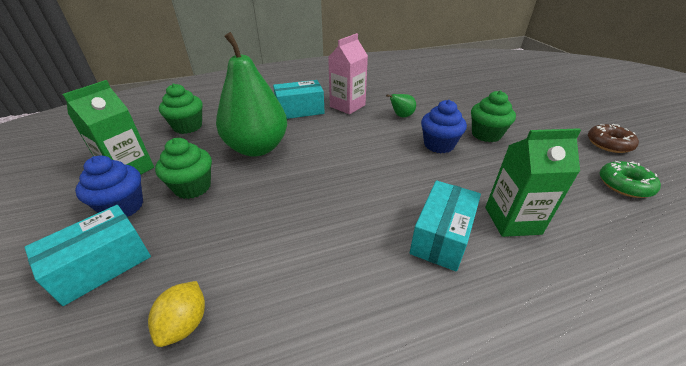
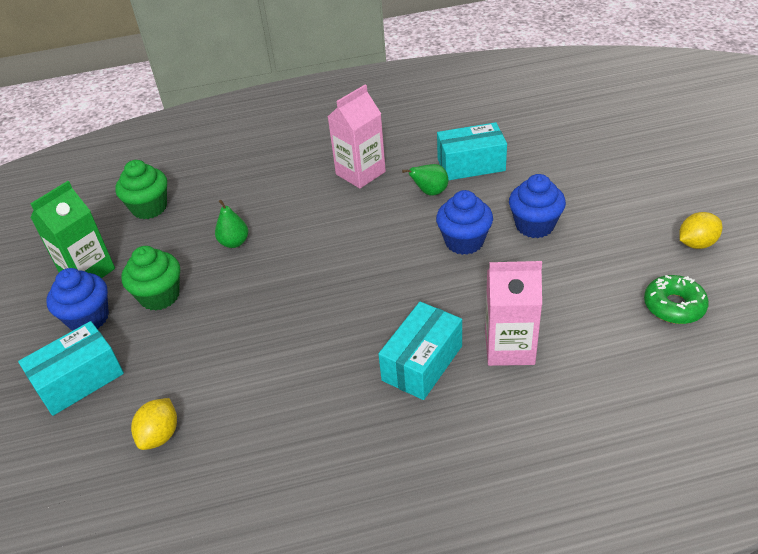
camera: 10 degrees right, 5 degrees up
green pear [216,32,287,157] -> green pear [215,200,248,248], size x0.40
turquoise box [273,80,325,119] -> turquoise box moved to [437,122,507,180]
green cupcake [471,90,516,142] -> blue cupcake [509,174,566,238]
green carton [485,128,581,237] -> pink carton [485,261,542,366]
brown donut [588,124,639,153] -> yellow lemon [679,212,722,249]

